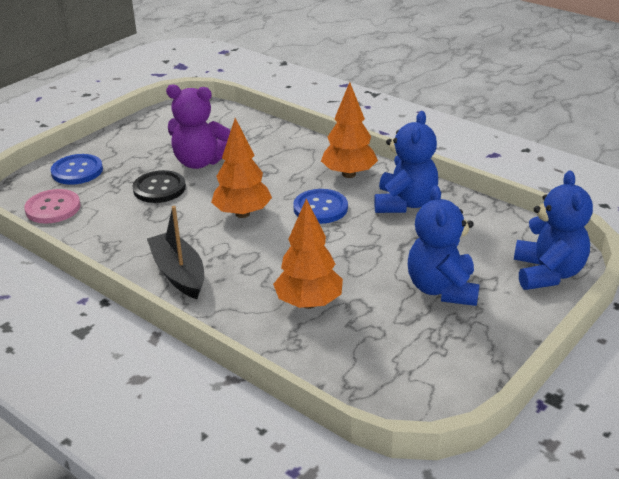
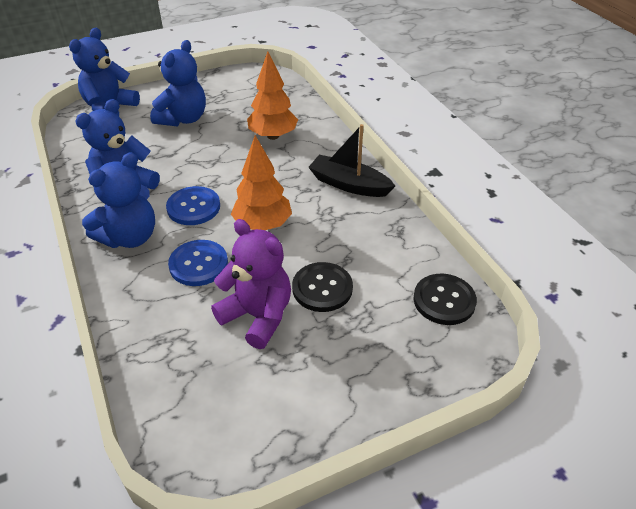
camera: 155 degrees left, 10 degrees up
pink button [24,189,81,224] -> black button [413,274,477,325]
blue button [51,154,103,185] -> blue button moved to [168,240,228,286]
black boat [147,206,204,299] -> black boat turned 120 degrees clockwise [308,124,395,197]
orange tree [321,82,378,178] -> blue teddy bear [82,152,155,248]

